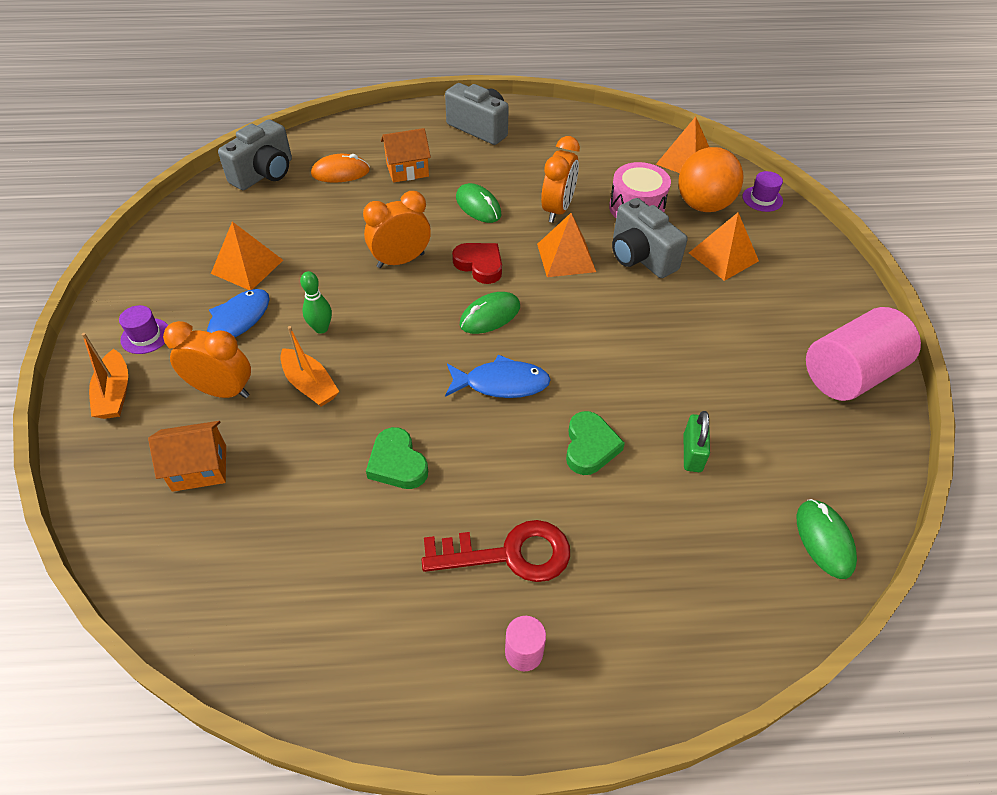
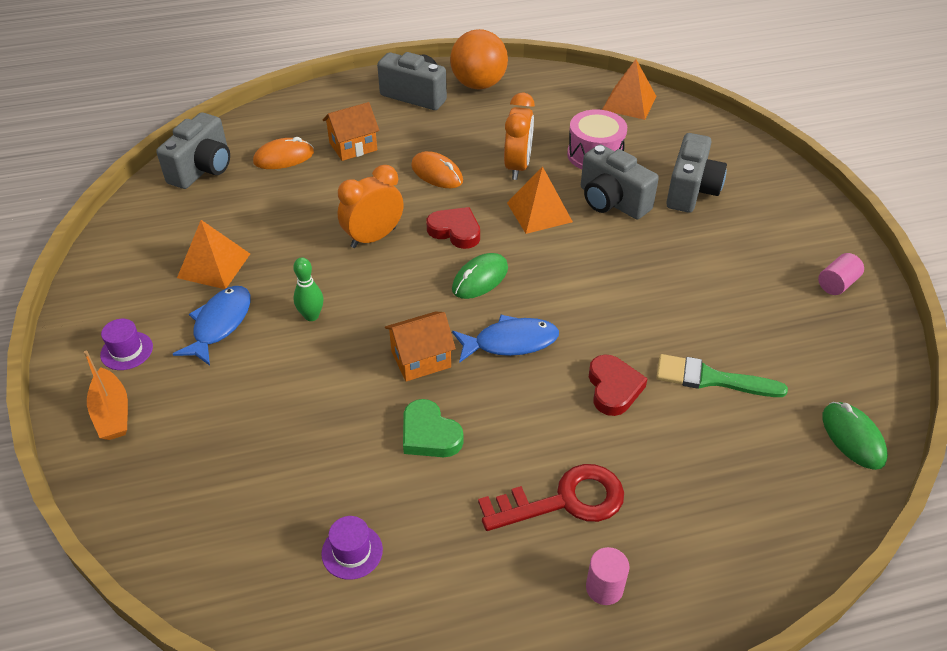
camera: 10 degrees left, 5 degrees down
orange house [148,421,226,492] -> orange house moved to [385,312,456,382]
orange clock [163,321,251,398] -> none
orange boat [280,326,339,407] -> none
green mouse [456,183,501,223] -> orange mouse [411,151,463,188]
green heart [566,411,625,475] -> red heart [589,355,648,416]
orange ball [678,147,743,212] -> orange ball moved to [450,29,508,90]
green padlock [684,411,710,472] -> green brush [656,354,788,397]
orange pyramid [689,213,759,281] -> grey camera [666,133,727,213]
purple hat [742,171,783,212] -> purple hat moved to [321,516,383,580]
pink cylinder [806,307,921,401] -> pink cylinder [818,253,864,295], size x0.46

